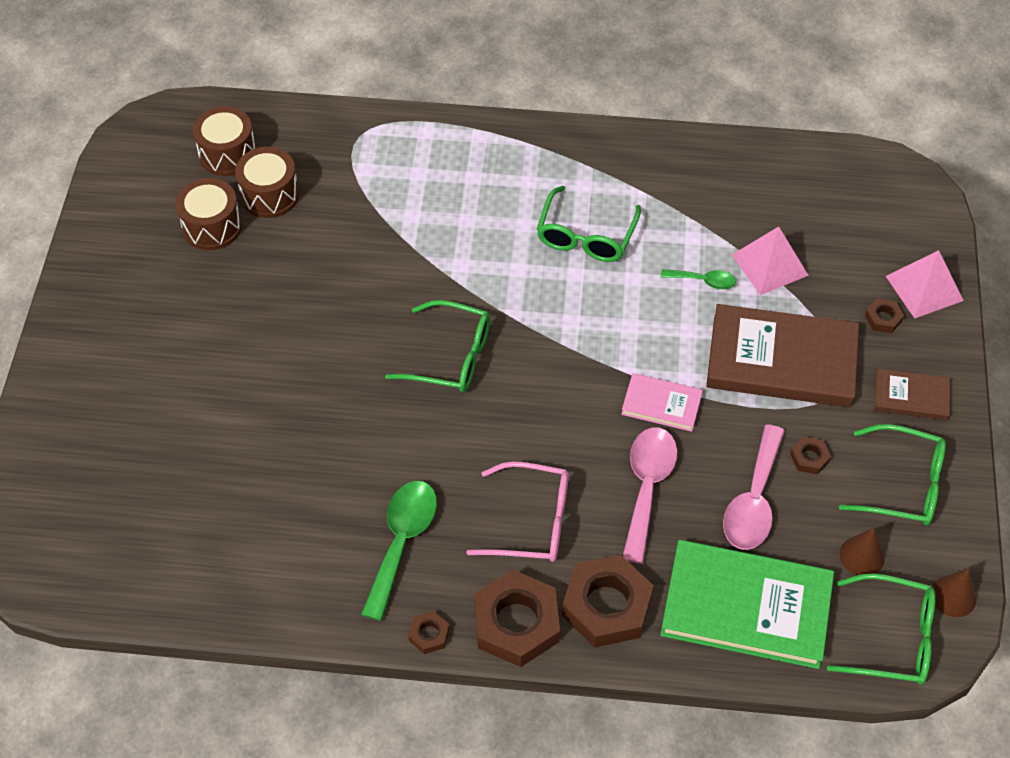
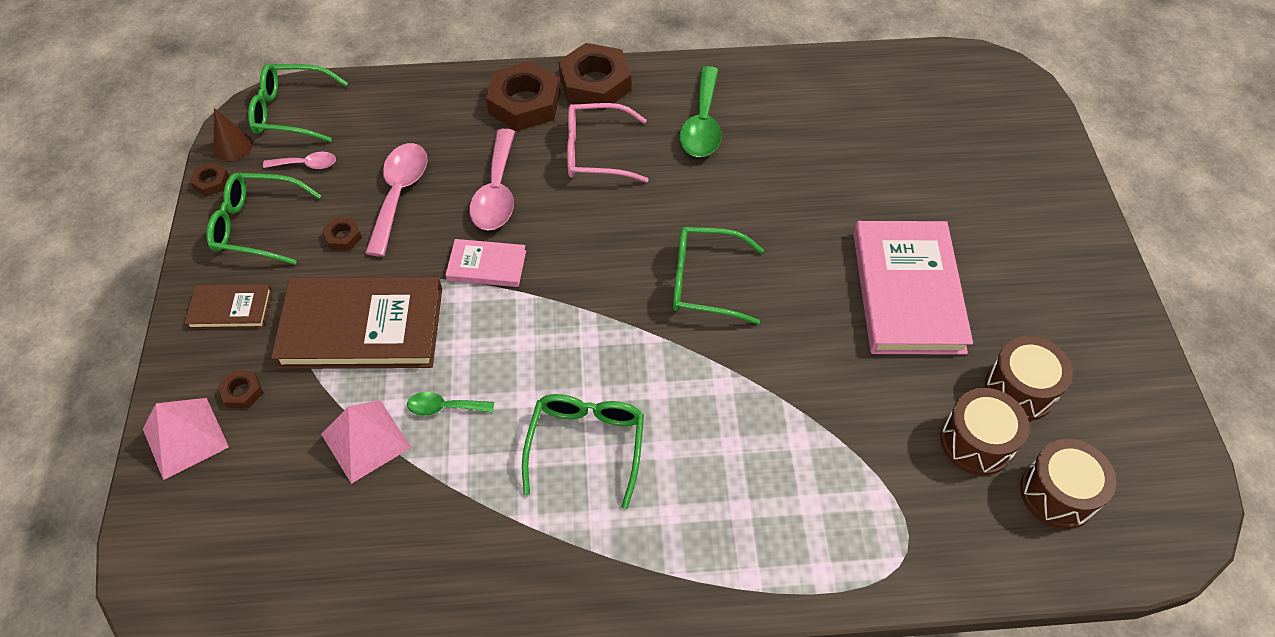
camera: 170 degrees right, 0 degrees up
brown nut [408,611,450,654] -> brown nut moved to [190,162,230,196]
green book [660,540,834,669] -> none
brown cone [840,528,885,575] -> pink spoon [263,151,336,169]
none -> pink book [853,221,973,355]

